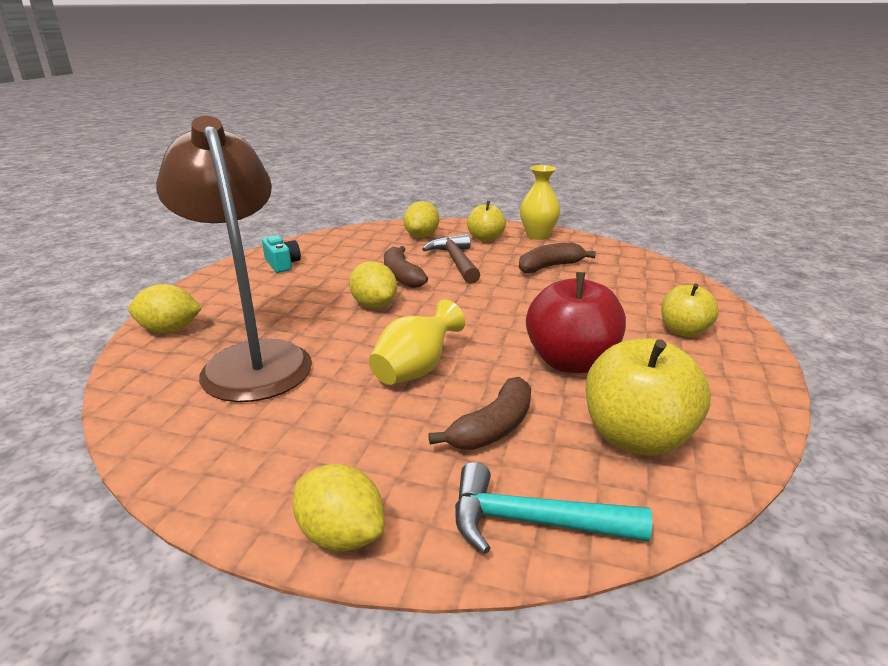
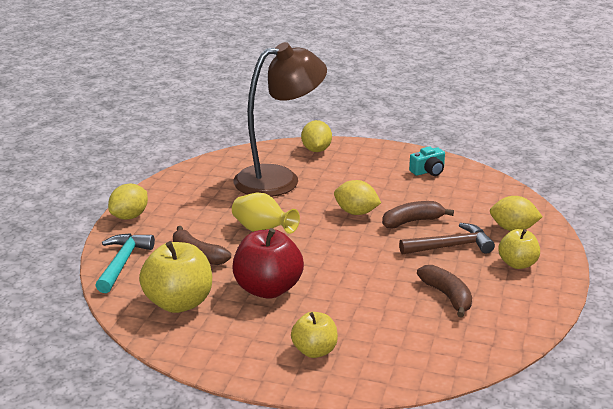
camera: 90 degrees right, 0 degrees up
yellow lemon [349,261,397,308] -> yellow lemon turned 60 degrees clockwise [334,180,381,215]
yellow vase [520,165,560,240] -> none

